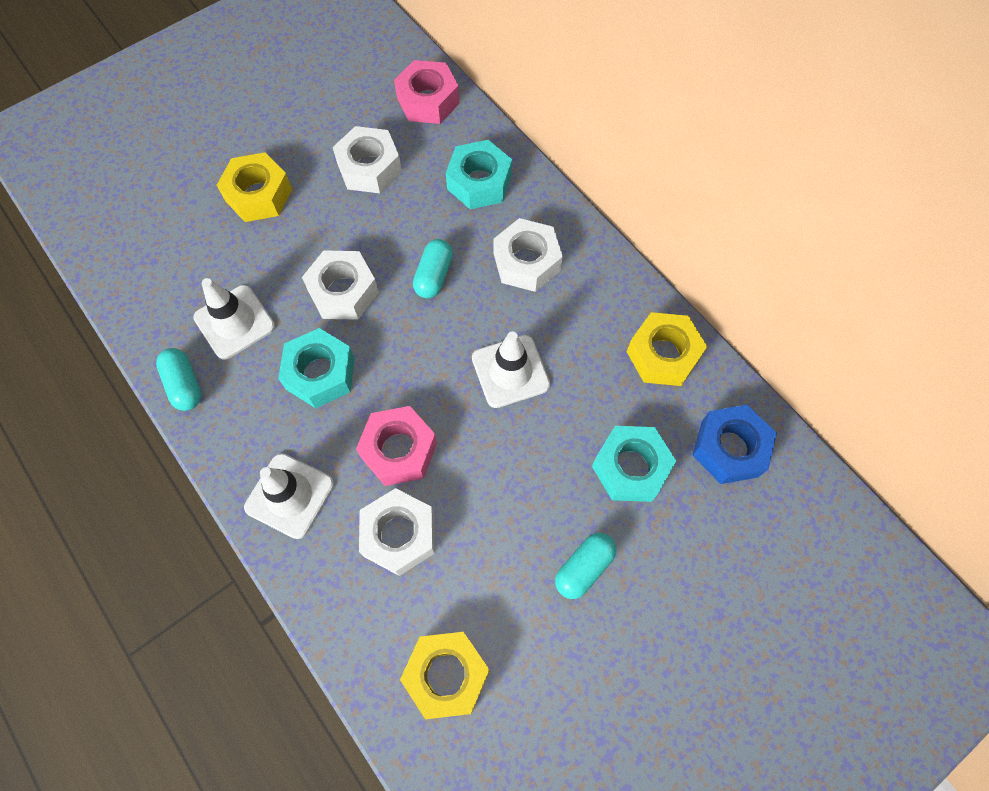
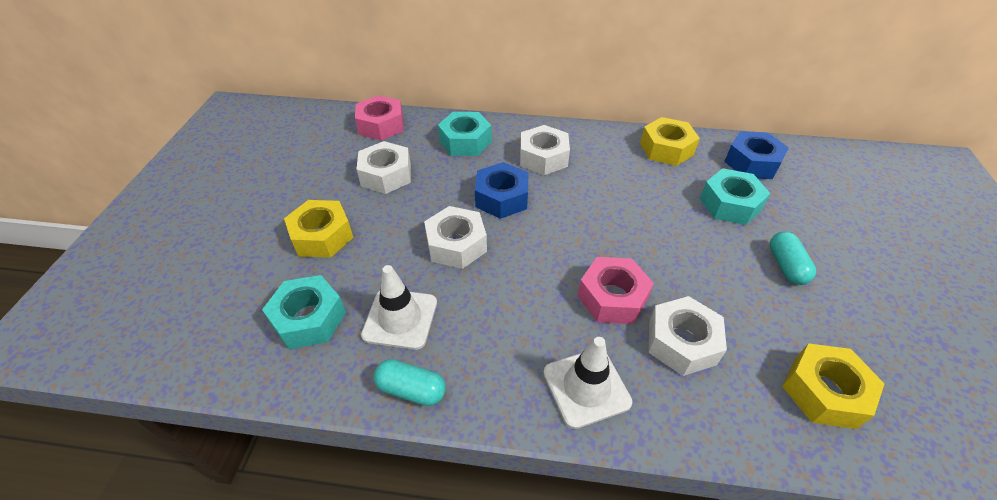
camera: 45 degrees left, 20 degrees down
turquoise nut [278,328,355,408] -> turquoise nut moved to [262,275,346,349]
turquoise capsule [413,239,453,298] -> blue nut [475,162,528,219]
white traffic cone [472,331,550,408] -> none

